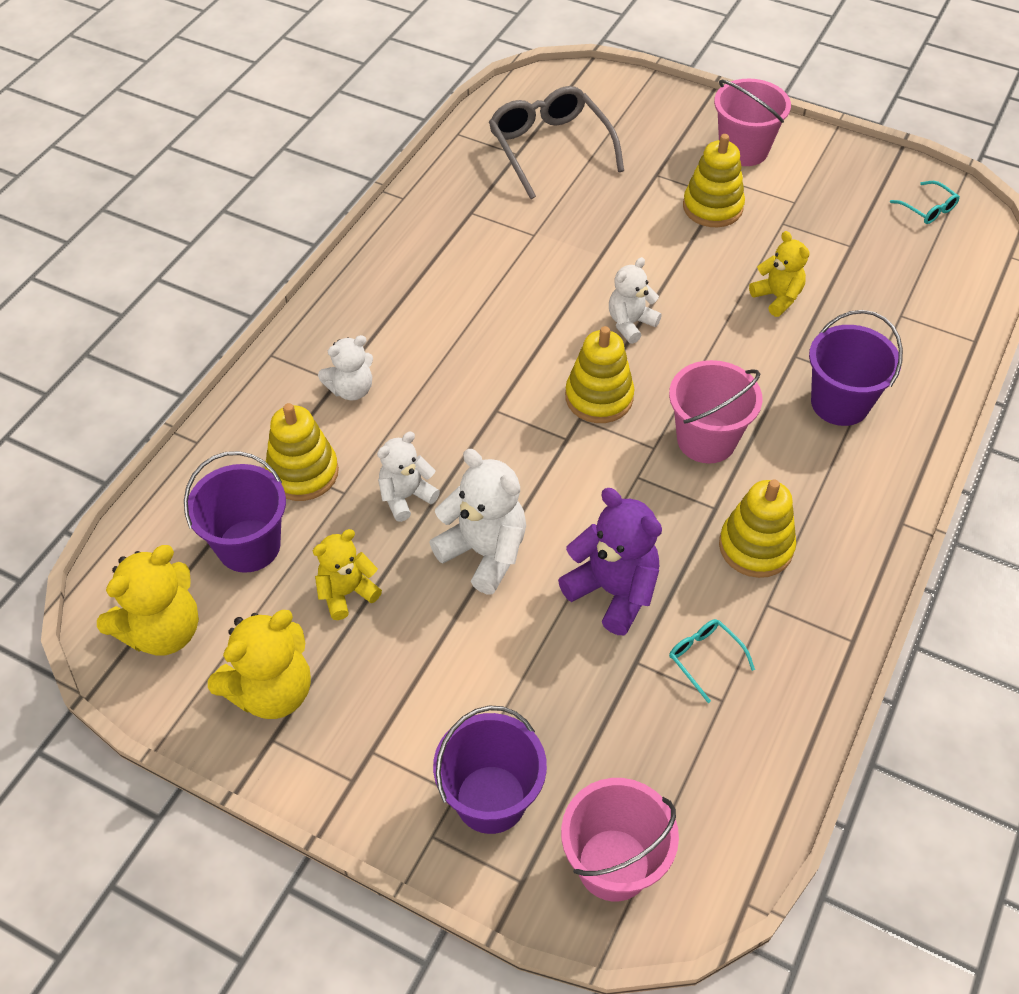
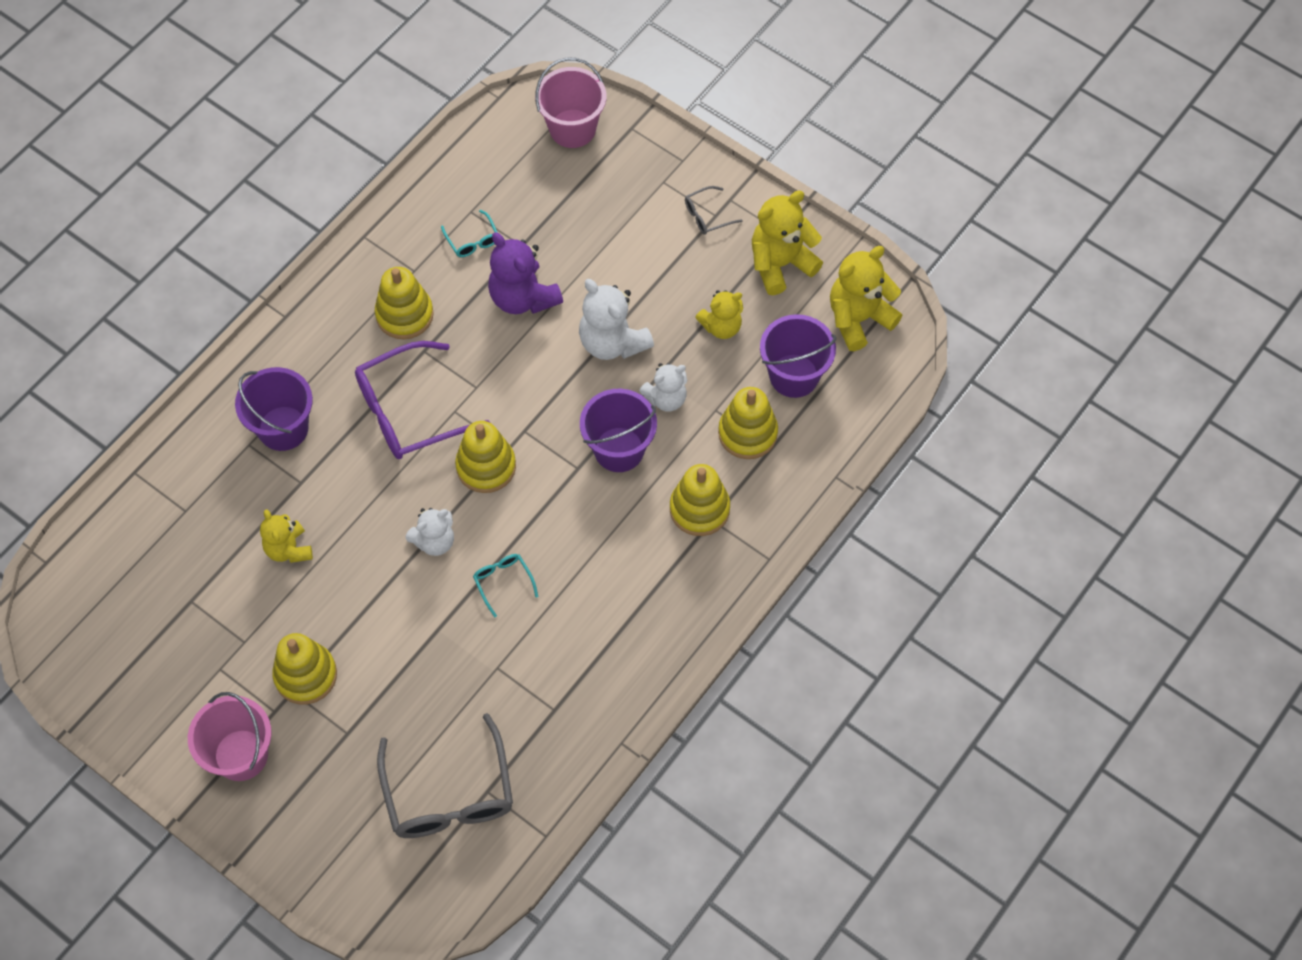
camera: 170 degrees left, 10 degrees up
white teddy bear [318,335,373,400] -> yellow stacking toy [670,464,730,536]
purple bucket [433,706,547,834] -> purple bucket moved to [580,389,657,472]
pink bucket [669,360,762,463] -> purple glasses [355,341,490,459]
turquoise glasses [890,181,960,224] -> turquoise glasses moved to [473,554,539,617]
none -> grey glasses [685,186,743,235]

